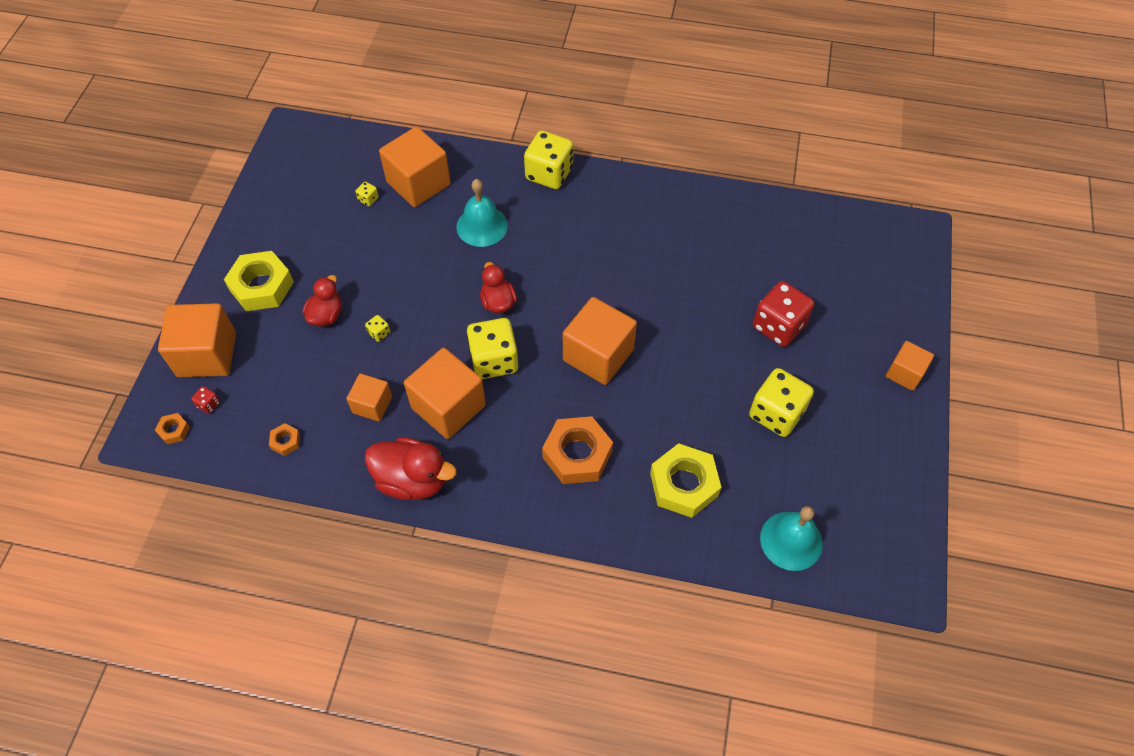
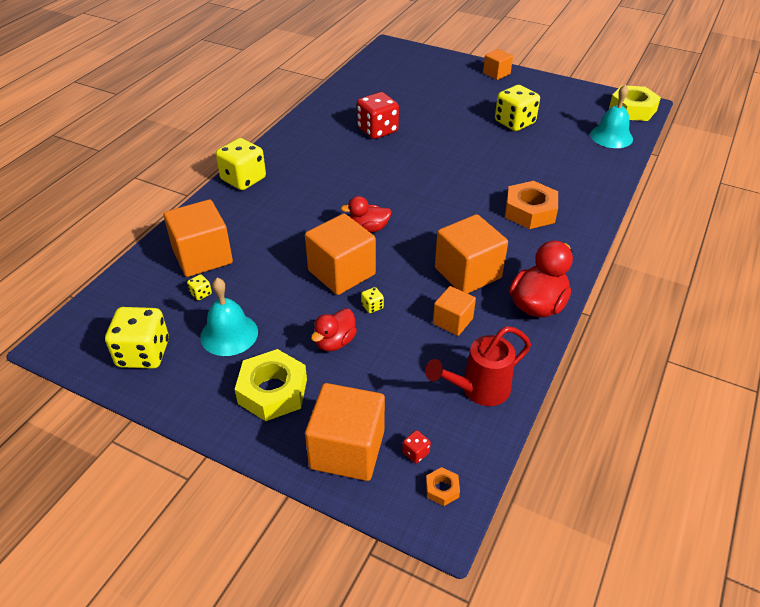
camera: 75 degrees left, 15 degrees down
orange nut [269,423,300,456] -> red watering can [425,326,531,406]
red duck [303,275,342,327] -> red duck turned 90 degrees counterclockwise [311,309,357,351]
turquoise bell [456,179,508,247] -> turquoise bell moved to [200,278,258,356]
yellow dice [467,318,518,379] -> yellow dice moved to [105,307,169,369]
orange cube [563,297,637,385] -> orange cube moved to [305,213,376,295]
yellow nut [650,443,721,518] -> yellow nut moved to [609,85,661,121]
red dice [753,281,815,347] -> red dice moved to [357,92,399,139]

